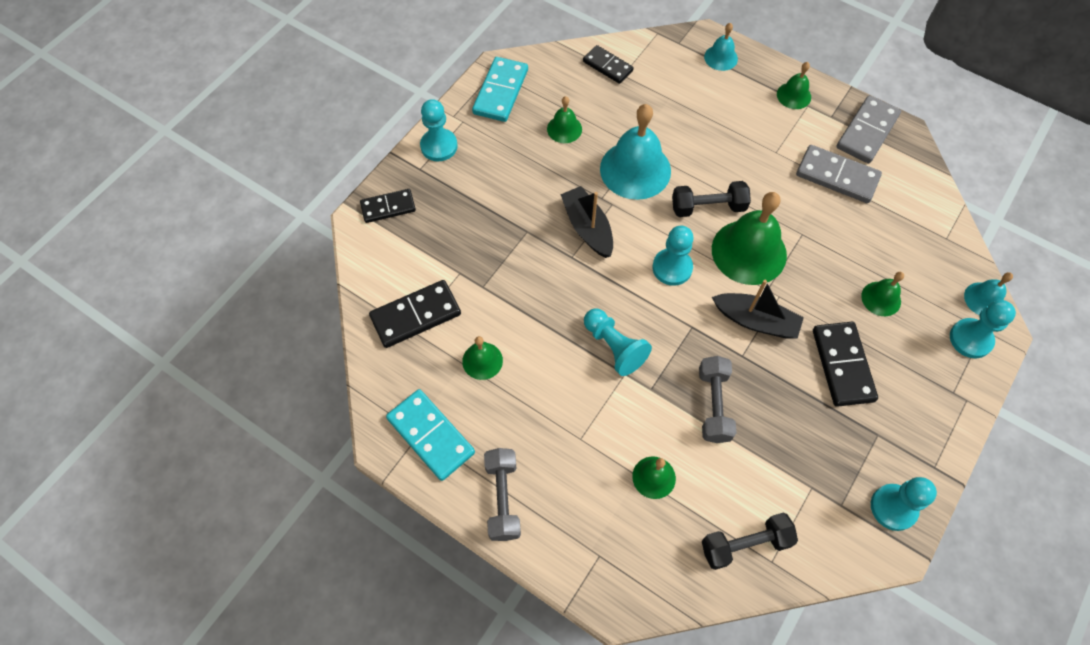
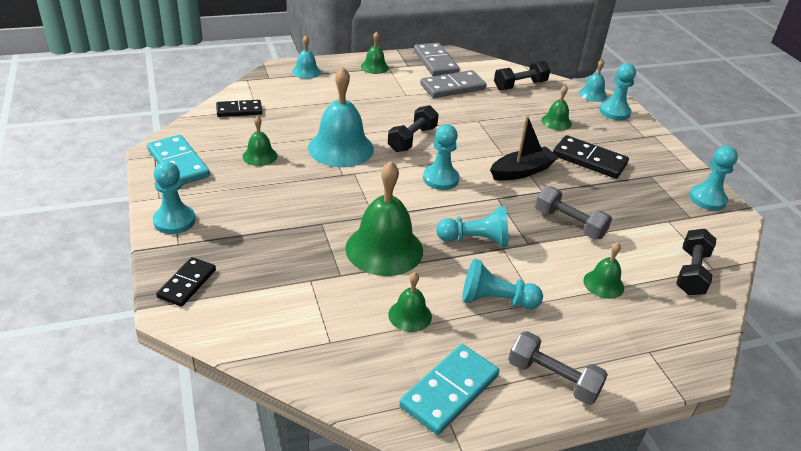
camera: 55 degrees left, 25 degrees down
black domino [369,280,461,348] -> none
turquoise domino [386,389,475,481] -> turquoise domino turned 45 degrees counterclockwise [399,344,499,435]
black boat [560,186,613,258] -> none
green bell [712,192,787,285] -> green bell moved to [345,161,423,276]
none -> turquoise pawn [462,259,543,309]
none -> black dumbbell [494,61,550,90]

